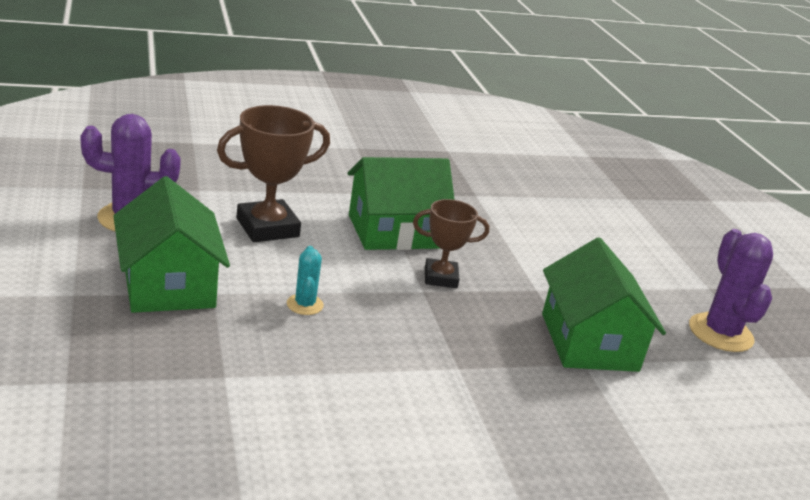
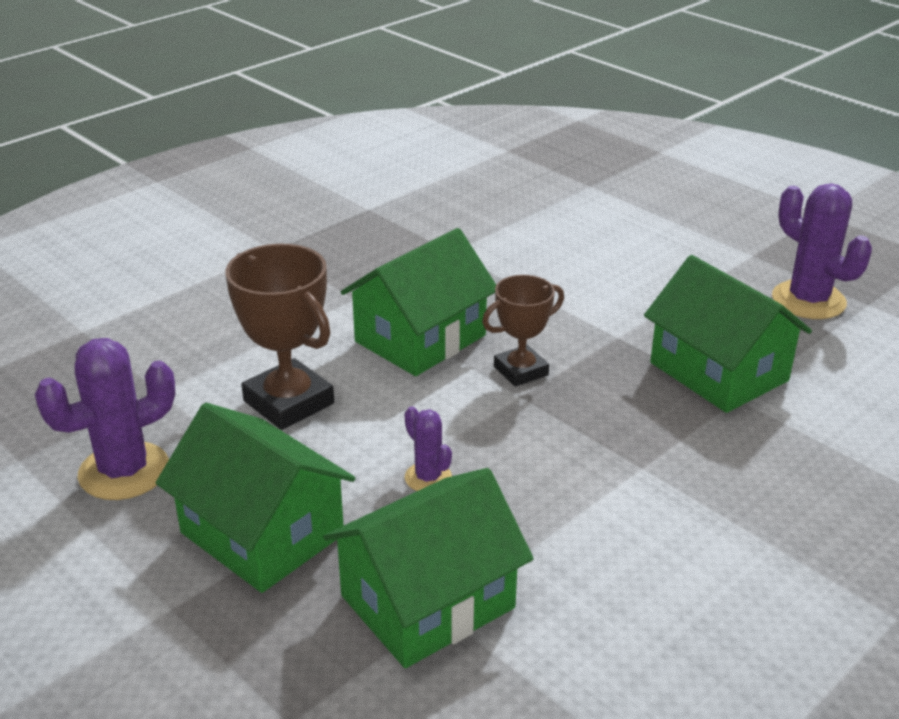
camera: 25 degrees left, 5 degrees up
brown trophy [217,105,330,242] -> brown trophy turned 75 degrees counterclockwise [225,244,334,430]
turquoise cactus [287,246,324,315] -> purple cactus [405,406,452,491]
none -> green house [323,468,534,668]

